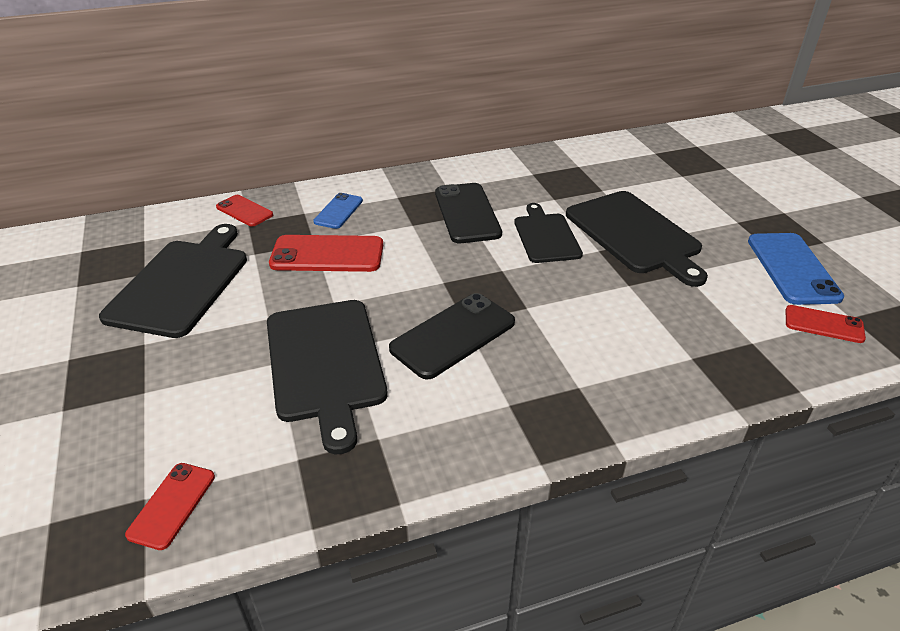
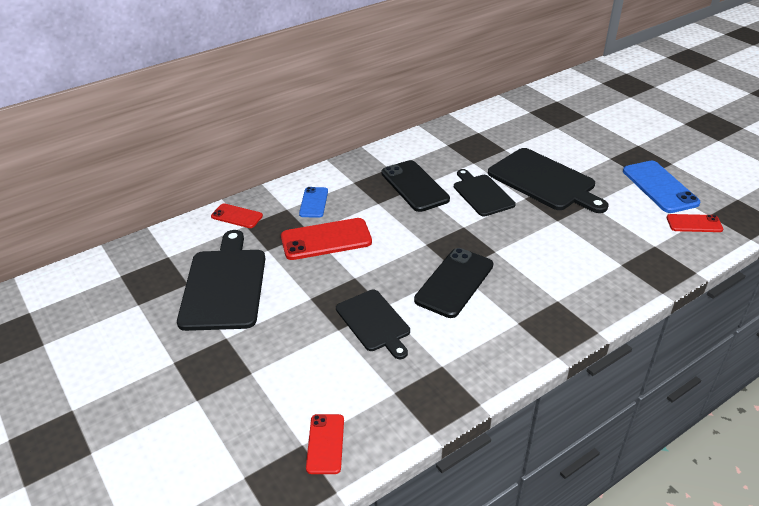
camera: 15 degrees left, 0 degrees up
black cutting board [267,300,388,454] -> black cutting board [336,290,410,359], size x0.62

